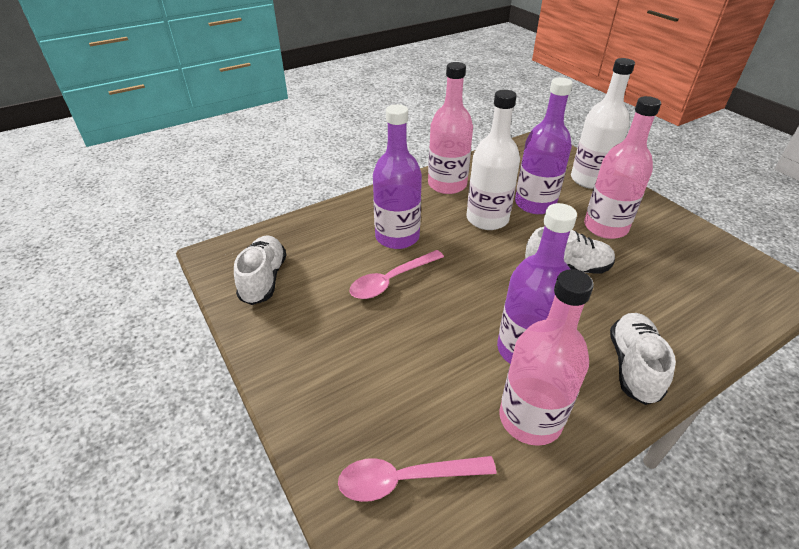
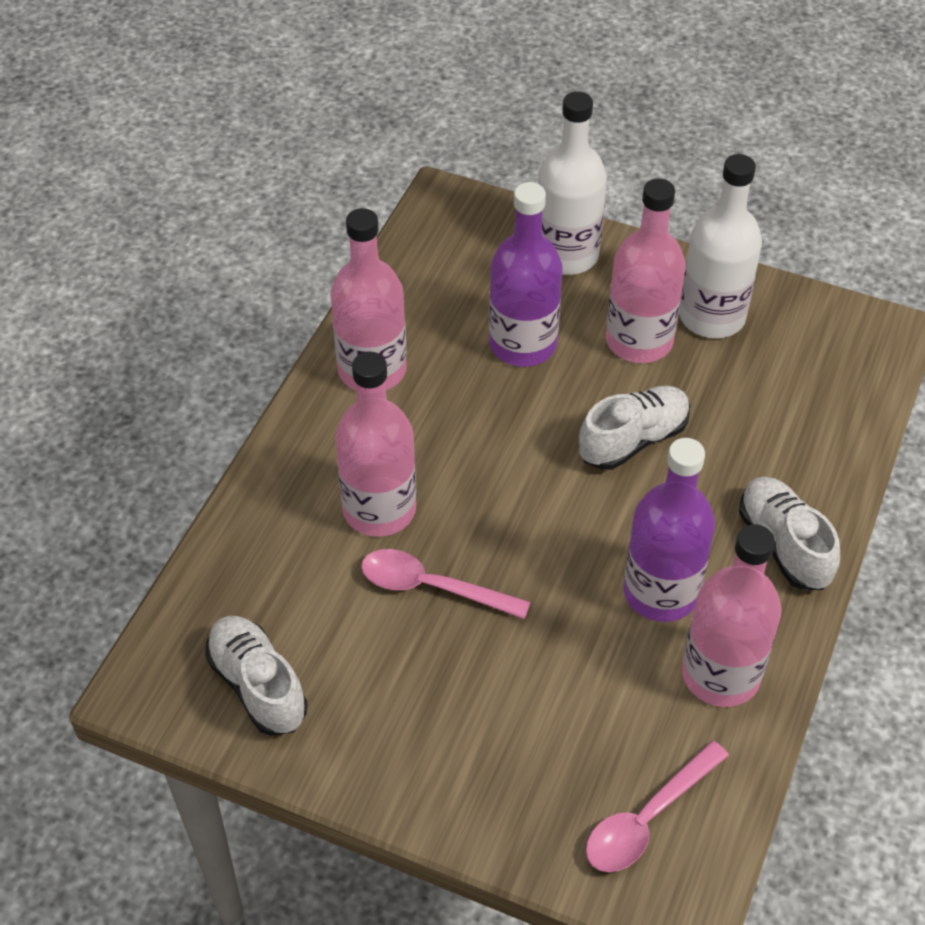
camera: 35 degrees left, 10 degrees up
pink spoon [350,250,444,299] -> pink spoon turned 90 degrees clockwise [361,549,531,619]
purple bottle [373,104,422,249] -> pink bottle [335,352,416,537]
white bottle [466,90,520,230] -> white bottle moved to [679,154,762,338]

